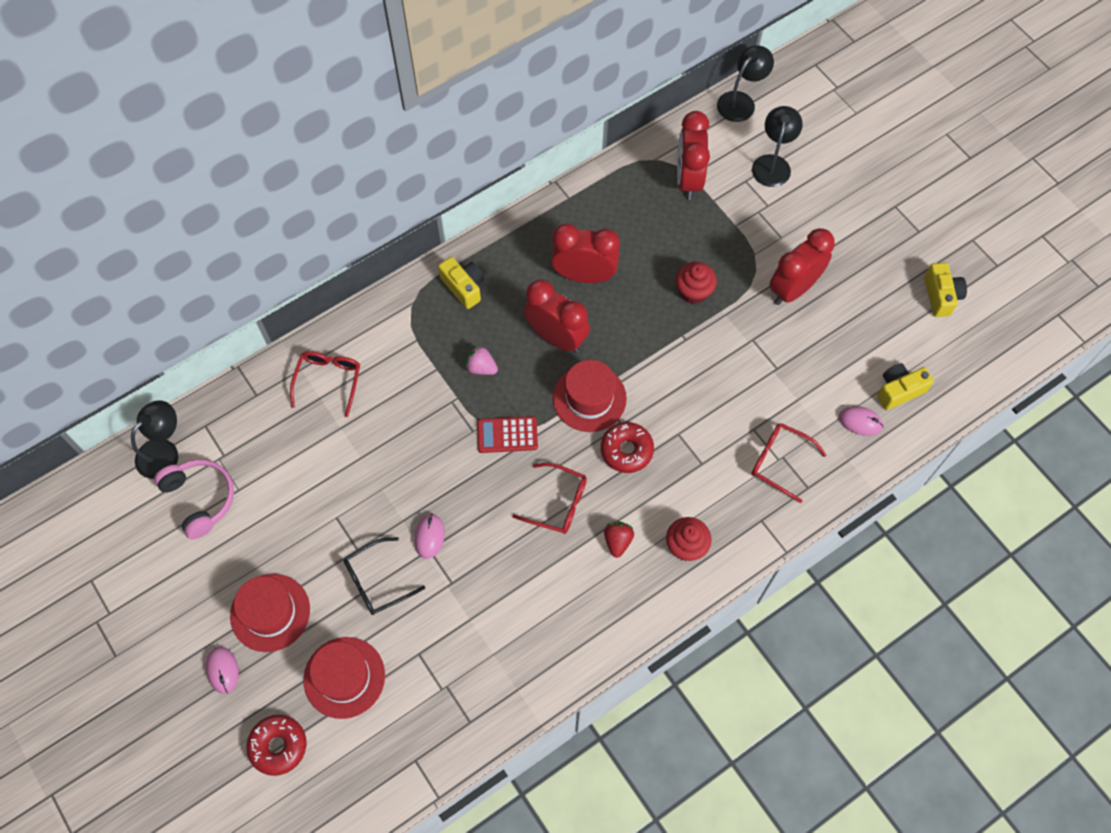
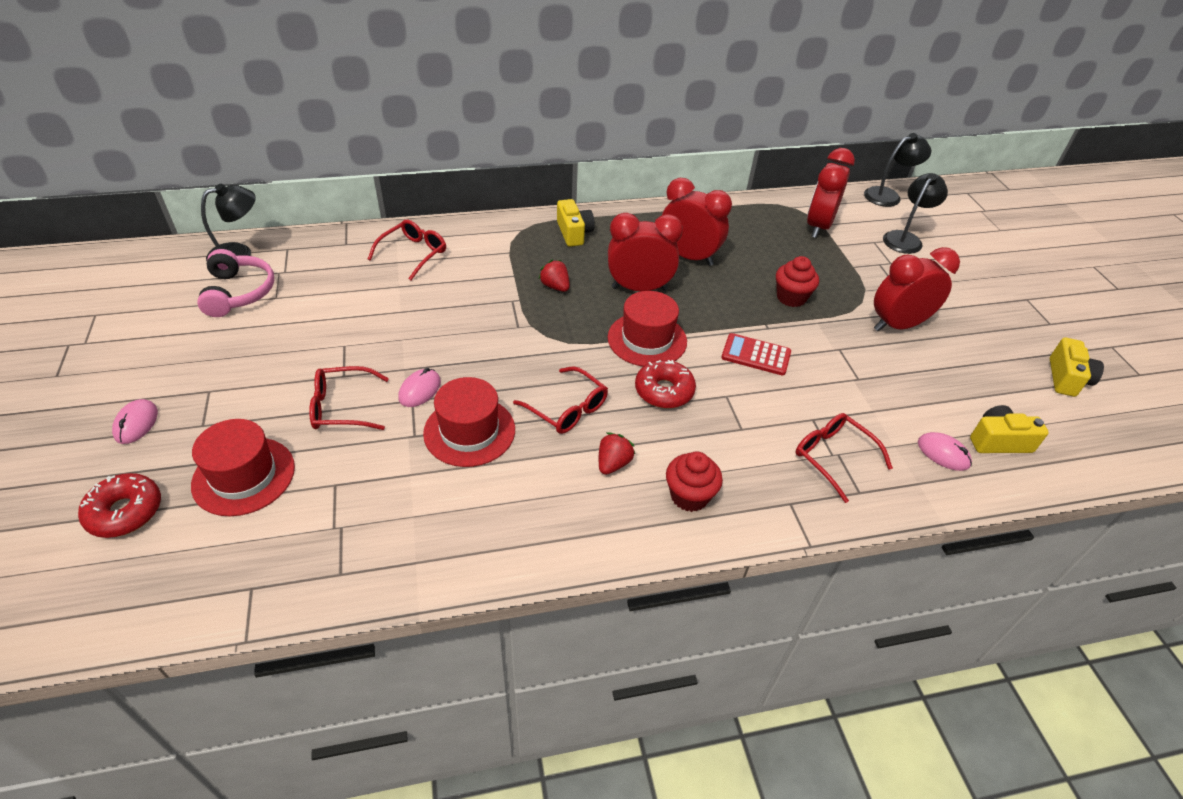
camera: 20 degrees right, 20 degrees down
red hat [230,574,310,652] -> red hat moved to [423,377,515,467]
black glasses [344,537,425,615] -> red glasses [309,366,389,430]
pink strawberry [465,345,498,375] -> red strawberry [539,260,570,292]
red calculator [477,416,538,453] -> red calculator moved to [721,333,791,376]
red clock [524,279,590,353] -> red clock turned 60 degrees counterclockwise [608,213,683,291]

